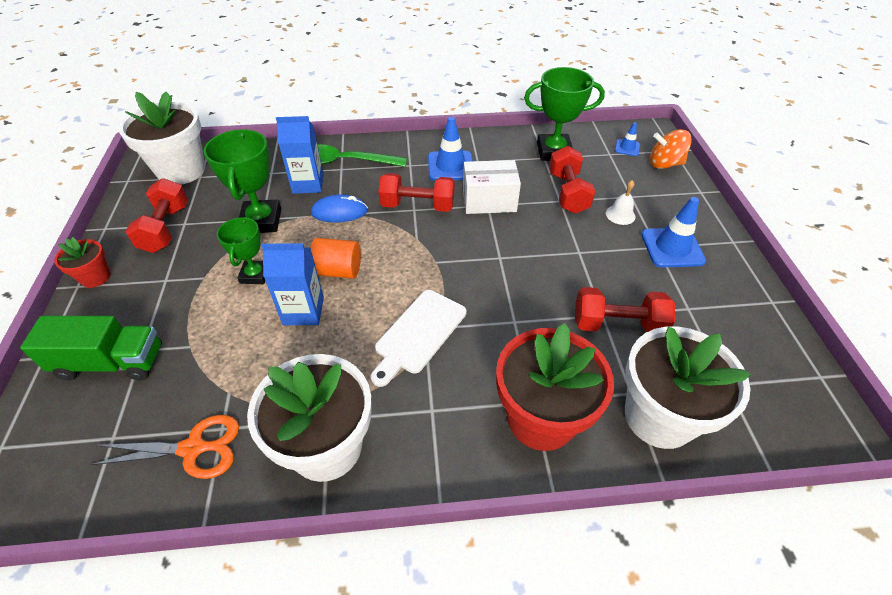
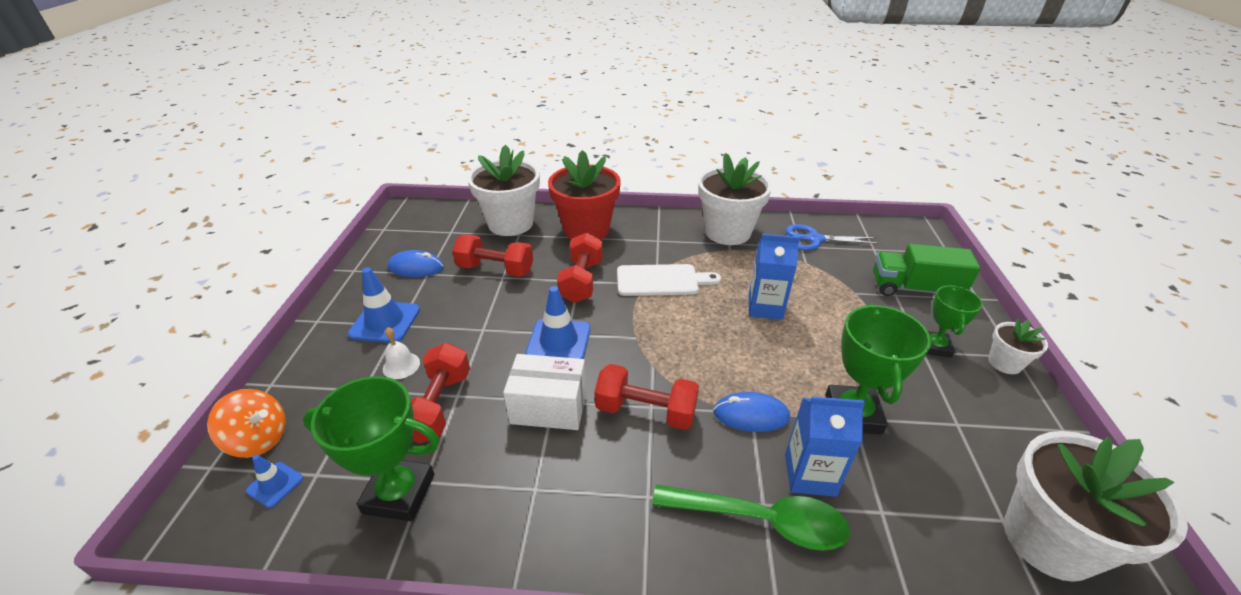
camera: 170 degrees left, 10 degrees down
red flower pot [54,237,111,288] -> white flower pot [988,319,1048,374]
orange scissors [90,415,239,479] -> blue scissors [785,224,881,250]
red dumbbell [126,178,188,253] -> red dumbbell moved to [557,232,603,303]
green trophy [217,216,265,284] -> green trophy moved to [927,285,983,358]
orange cylinder [310,238,361,279] -> none
white cutting board [371,290,467,387] -> white cutting board turned 45 degrees clockwise [617,264,721,296]
blue traffic cone [428,117,473,181] -> blue traffic cone moved to [526,286,591,359]
none -> blue mouse [388,250,444,277]

